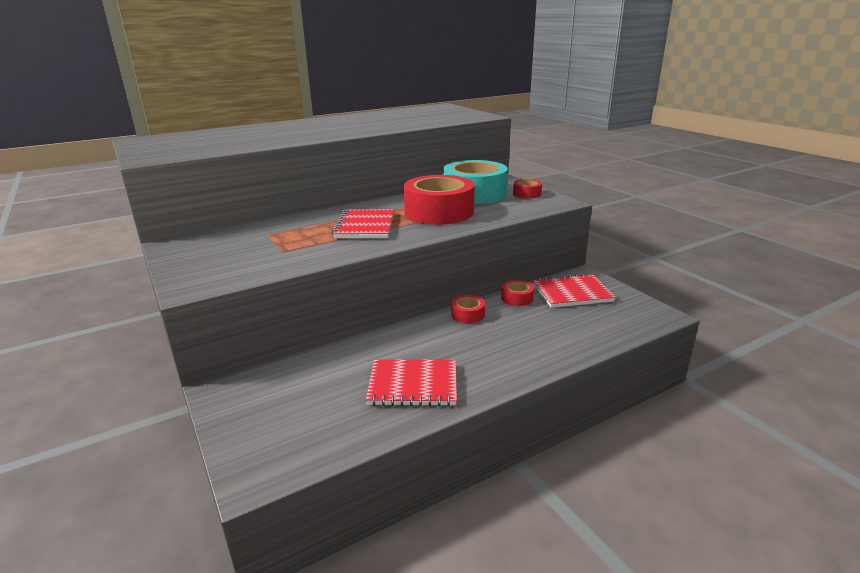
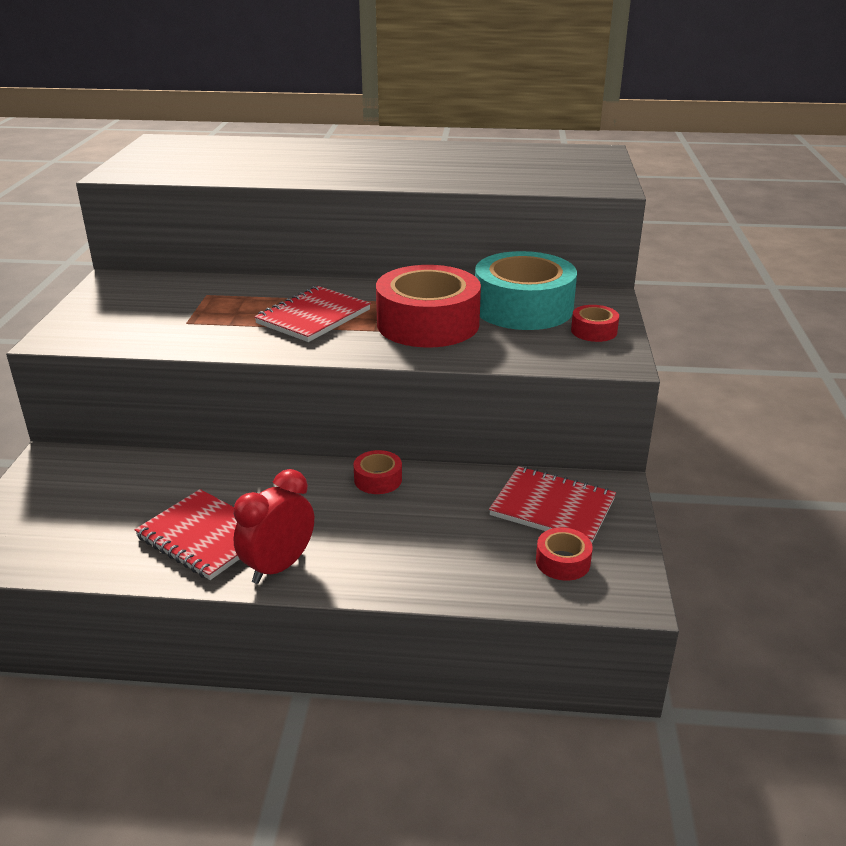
camera: 35 degrees right, 5 degrees up
red tape [501,280,534,306] -> red tape moved to [536,528,593,581]
none -> red clock [233,469,314,584]

